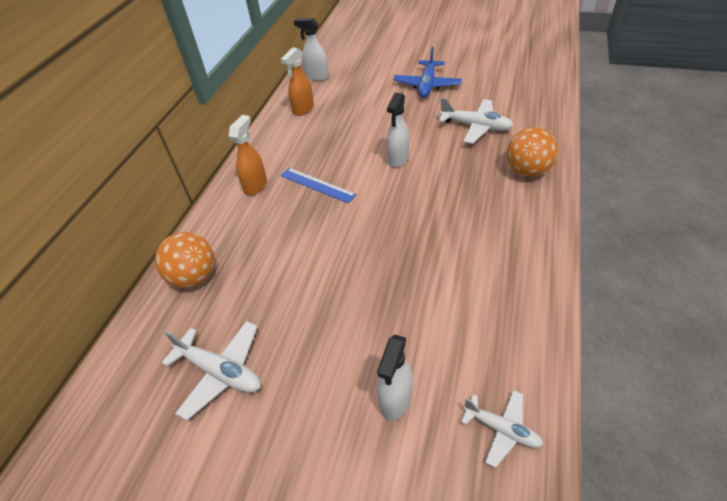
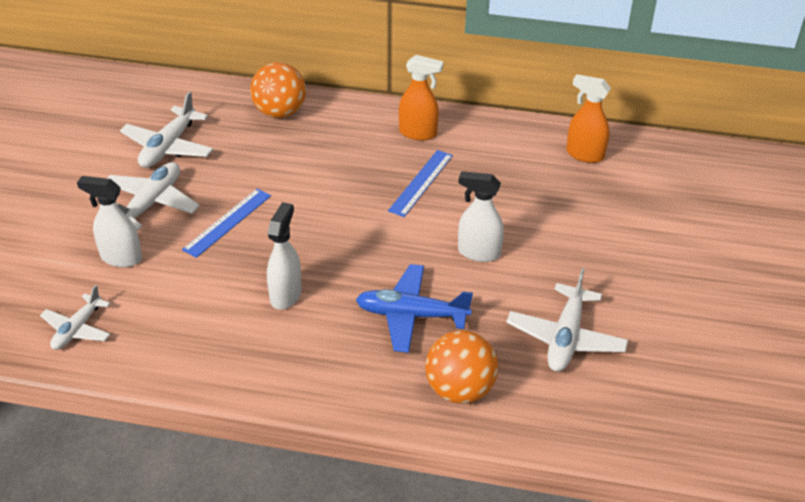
camera: 80 degrees right, 5 degrees down
white spray bottle [294,18,329,81] -> white spray bottle moved to [267,202,302,310]
blue plane [393,47,462,98] -> blue plane moved to [356,264,473,353]
none -> white plane [107,162,200,230]
none -> blue ruler [182,188,271,258]

